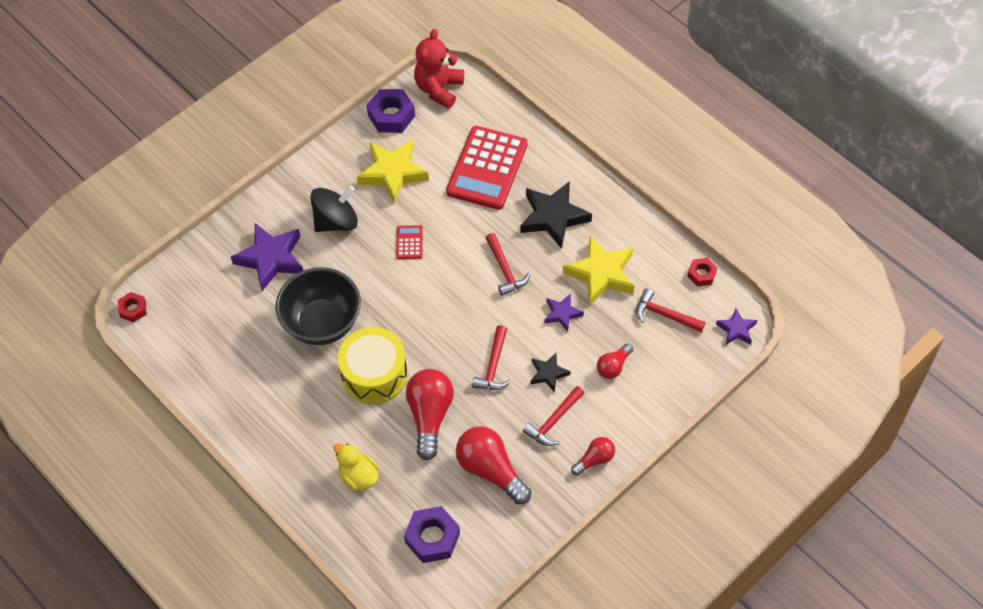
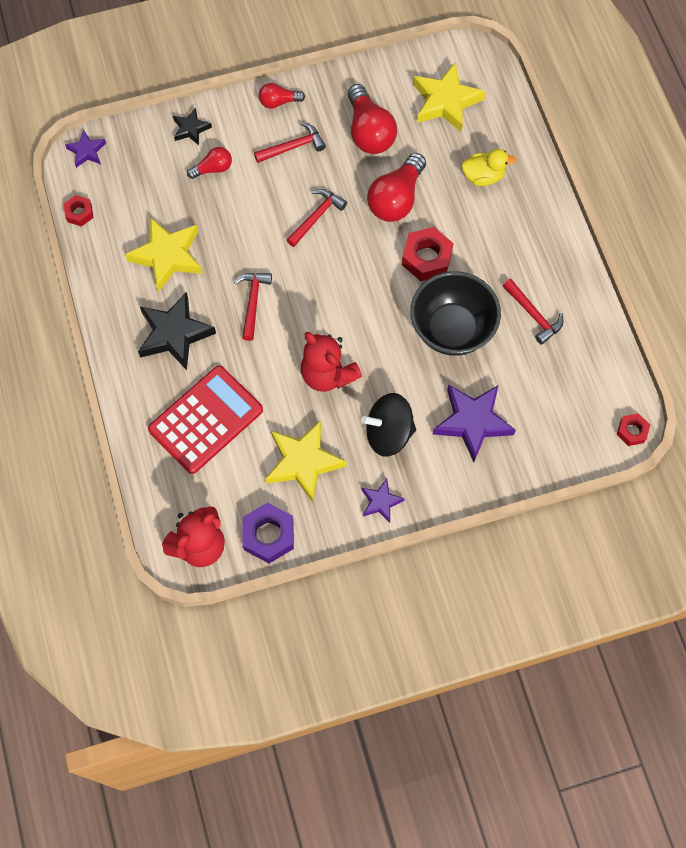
camera: 155 degrees left, 10 degrees up
yellow duck [333,443,379,490] -> yellow duck turned 75 degrees counterclockwise [461,149,516,186]
yellow drum [338,327,408,404] -> red nut [402,227,454,281]
red calculator [396,225,423,259] -> red teddy bear [301,332,362,392]
purple nut [404,506,460,563] -> yellow star [413,62,486,132]
black star [531,353,571,393] -> black star moved to [173,108,212,145]
purple star [544,294,584,332] -> purple star moved to [361,479,405,523]
red hammer [636,289,706,332] -> red hammer moved to [503,279,563,345]

